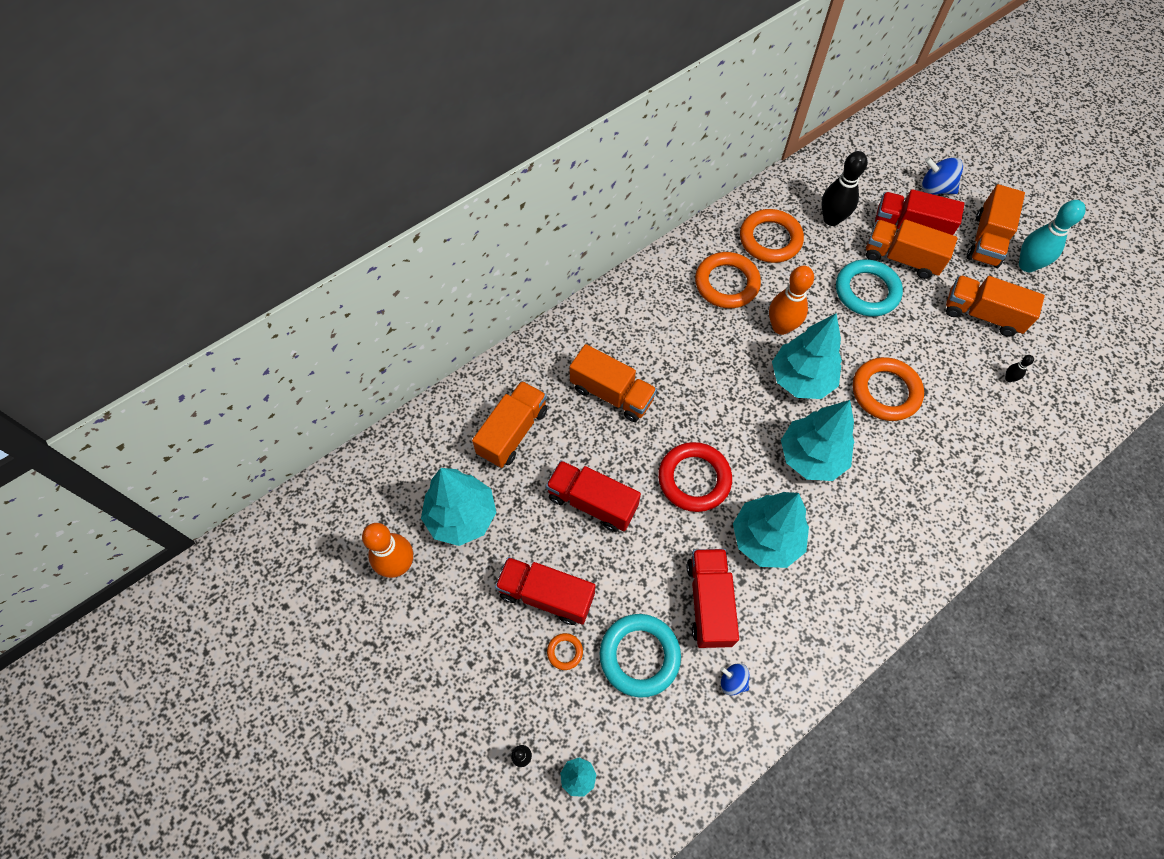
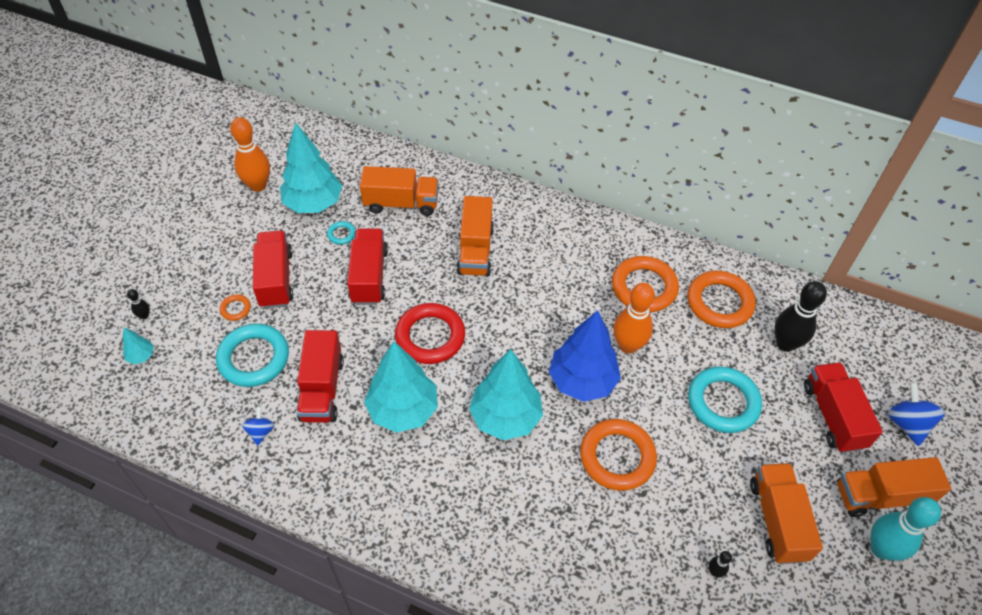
camera: 60 degrees right, 10 degrees down
red truck [687,549,739,648] -> red truck turned 120 degrees clockwise [297,330,344,423]
turquoise tree [772,314,842,399] -> blue tree [549,310,621,402]
orange truck [866,219,958,279] -> none
none -> turquoise ring [327,221,355,245]

